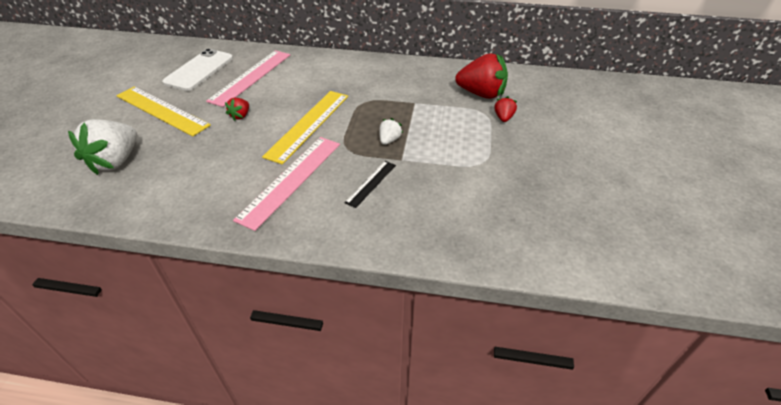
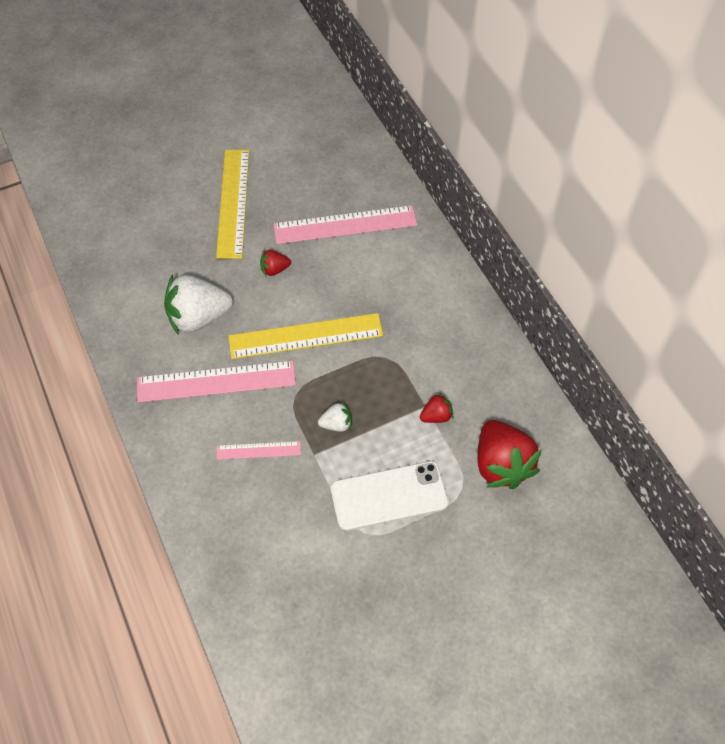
camera: 55 degrees right, 15 degrees up
white strawberry [68,119,137,175] -> white strawberry moved to [164,274,233,335]
white phone [162,49,233,91] -> white phone moved to [330,461,449,531]
black ruler [345,161,396,208] -> pink ruler [217,441,301,460]
red strawberry [495,96,517,122] -> red strawberry moved to [420,393,453,423]

